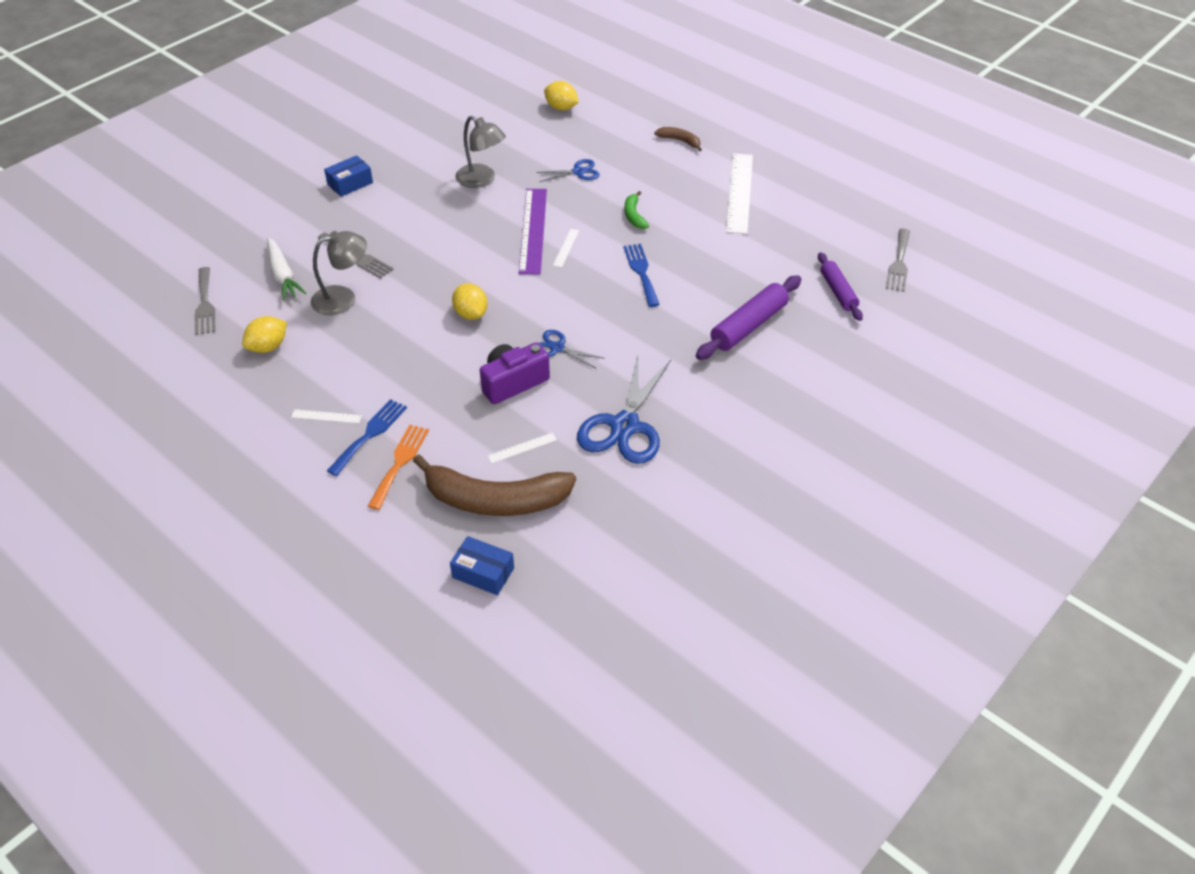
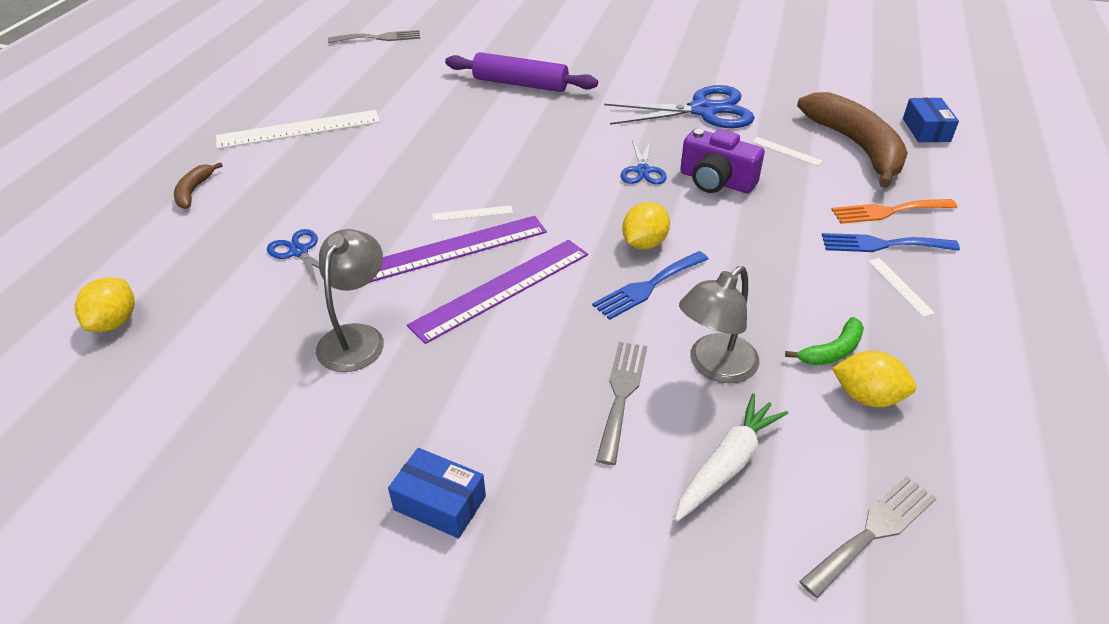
camera: 115 degrees left, 5 degrees down
grey lamp [311,231,367,315] -> grey lamp turned 90 degrees counterclockwise [679,266,760,383]
blue fork [623,244,660,307] -> blue fork moved to [592,251,708,320]
green banana [625,191,649,229] -> green banana moved to [785,317,864,366]
purple rolling pin [818,252,863,321] -> none
none -> purple ruler [407,240,588,344]

